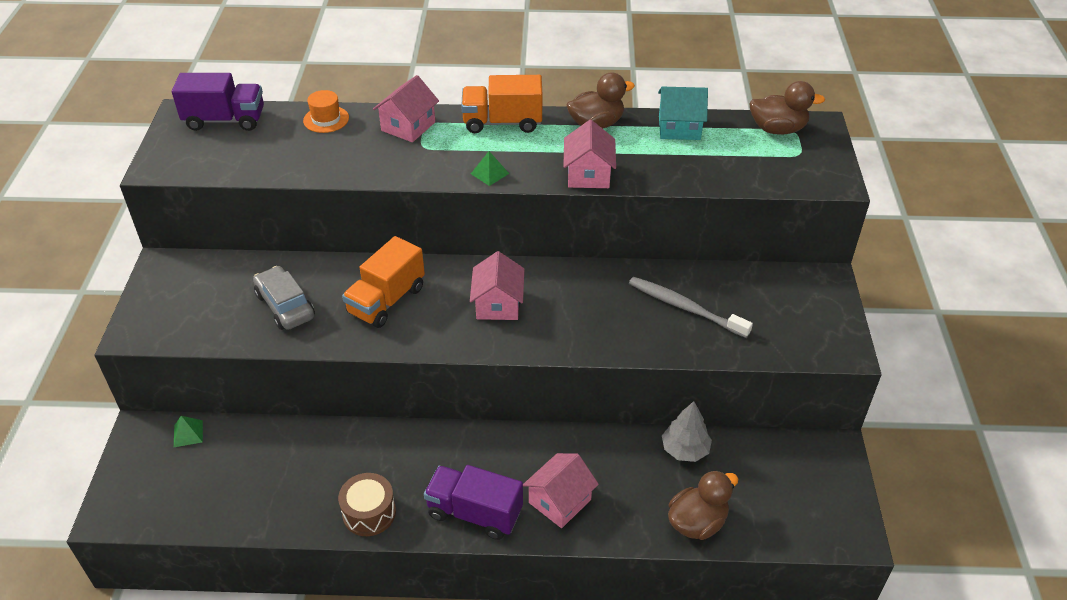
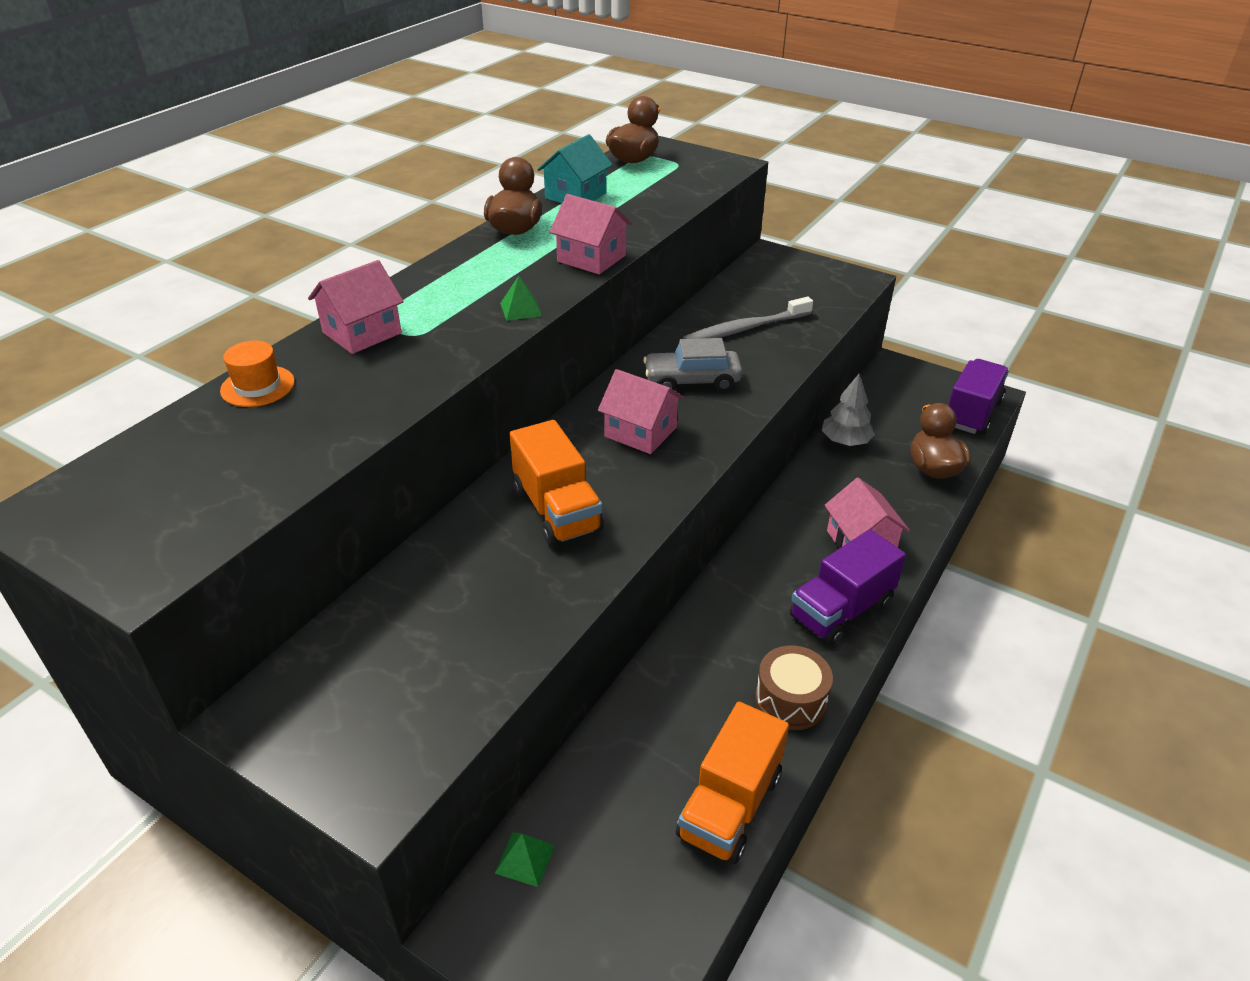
camera: 60 degrees left, 5 degrees down
purple truck [172,73,264,131] -> purple truck moved to [948,359,1009,435]
grey car [253,266,315,330] -> grey car moved to [643,338,743,392]
pink house [373,75,439,142] -> pink house turned 75 degrees clockwise [308,260,404,354]
orange truck [461,75,542,133] -> orange truck moved to [676,702,789,864]

